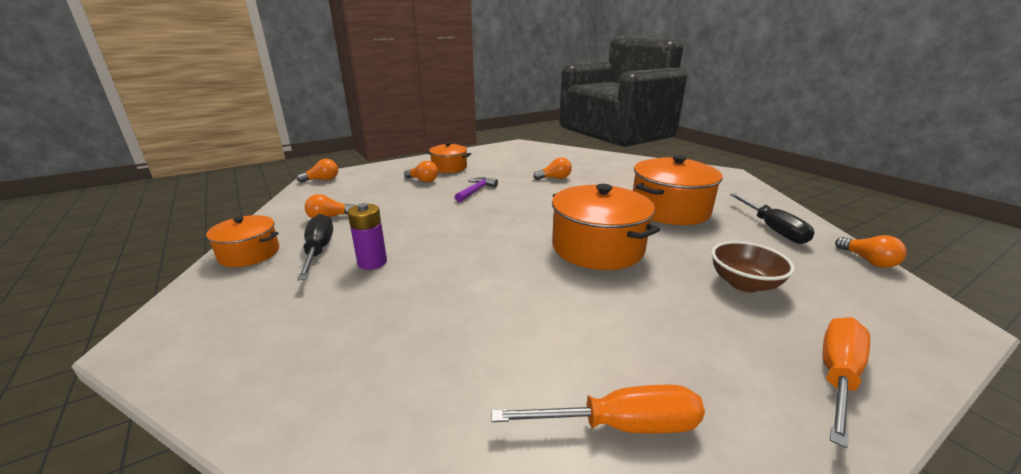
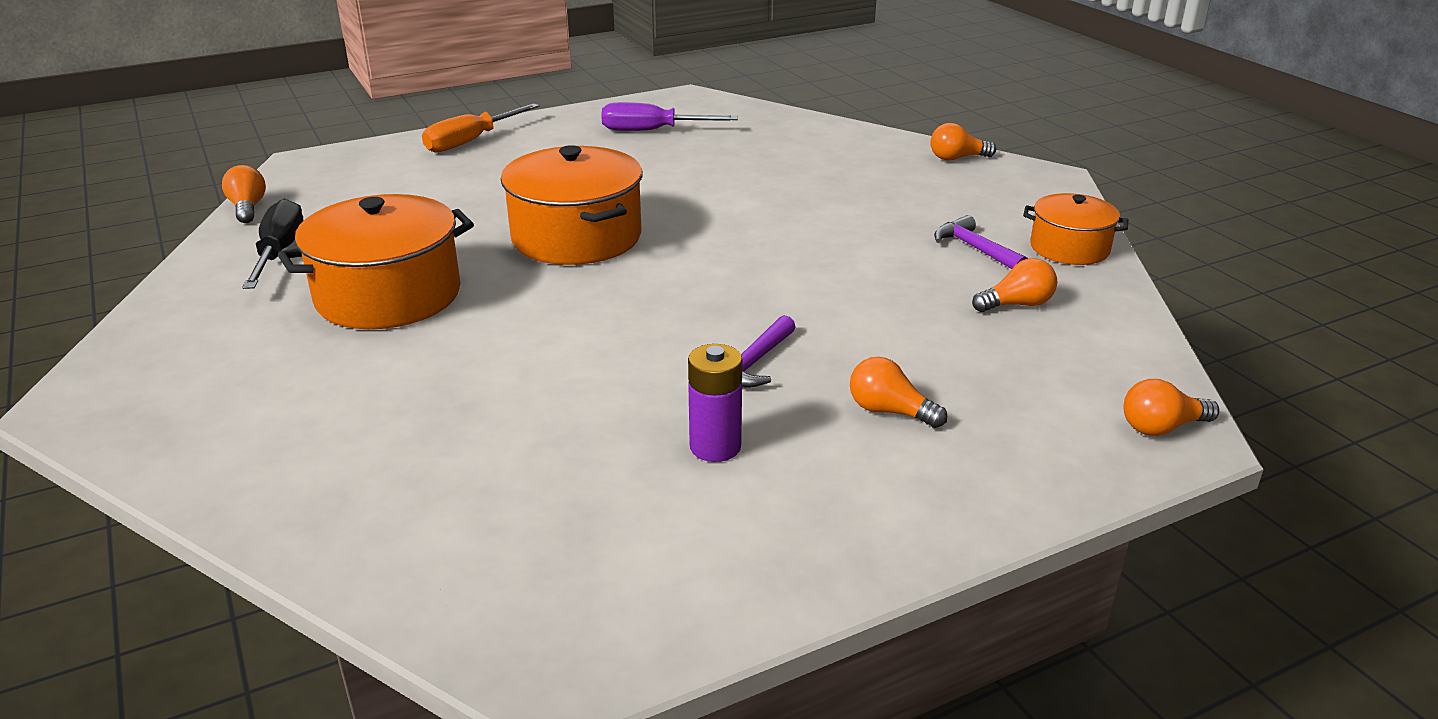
camera: 175 degrees left, 5 degrees up
black screwdriver [297,214,333,280] -> purple hammer [934,215,1028,269]
purple battery [348,203,387,270] -> purple battery moved to [688,344,742,462]
orange pot [426,142,471,173] -> none
orange screwdriver [491,385,705,433] -> purple screwdriver [601,102,738,131]
orange light bulb [533,157,572,180] -> orange light bulb moved to [931,123,996,161]
brown bowl [711,241,795,292] -> none

